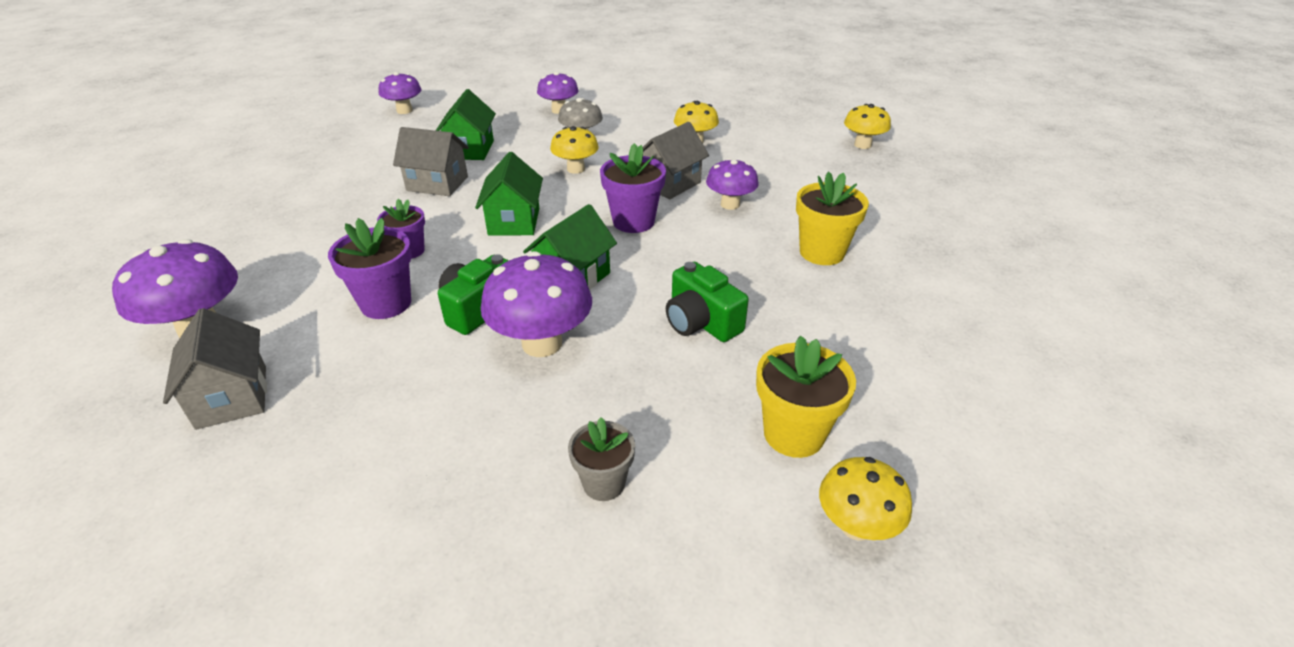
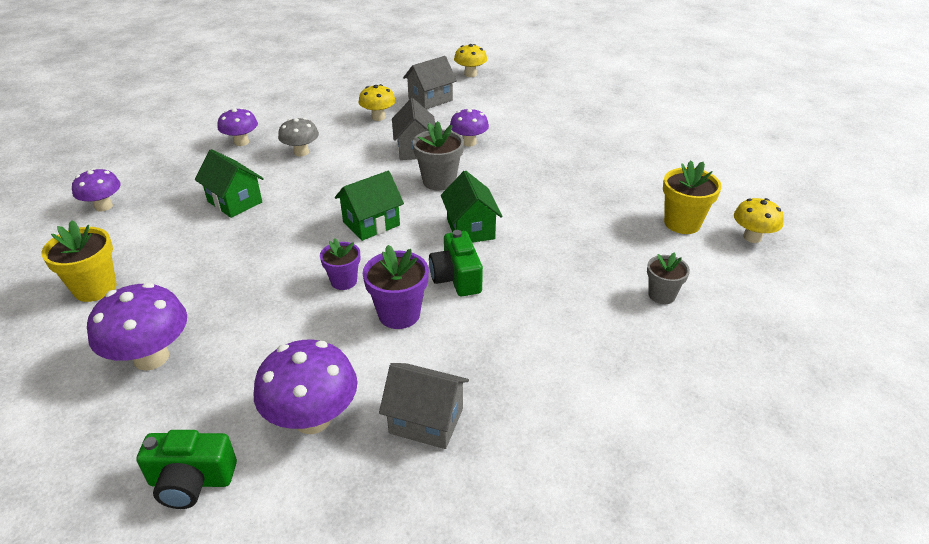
camera: 50 degrees left, 0 degrees up
grey house [393,127,469,196] -> grey house moved to [403,56,457,109]
green house [475,152,543,236] -> green house turned 75 degrees counterclockwise [335,171,404,241]
purple mushroom [481,251,592,357] -> purple mushroom moved to [87,283,187,371]
yellow mushroom [550,126,599,174] -> none
purple flower pot [600,143,666,233] -> grey flower pot [413,121,464,191]
green camera [666,262,749,342] -> green camera moved to [136,430,237,509]
yellow flower pot [796,172,869,265] -> yellow flower pot moved to [42,220,117,302]

